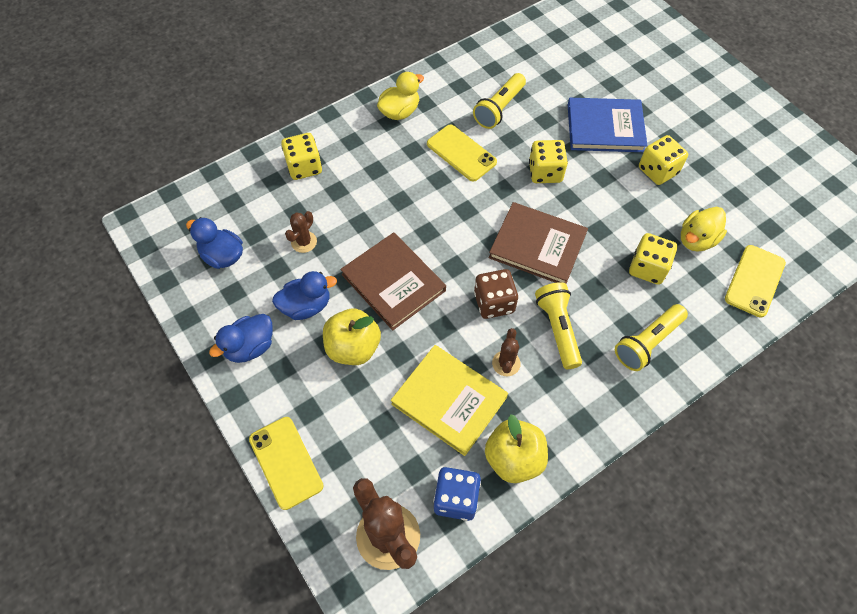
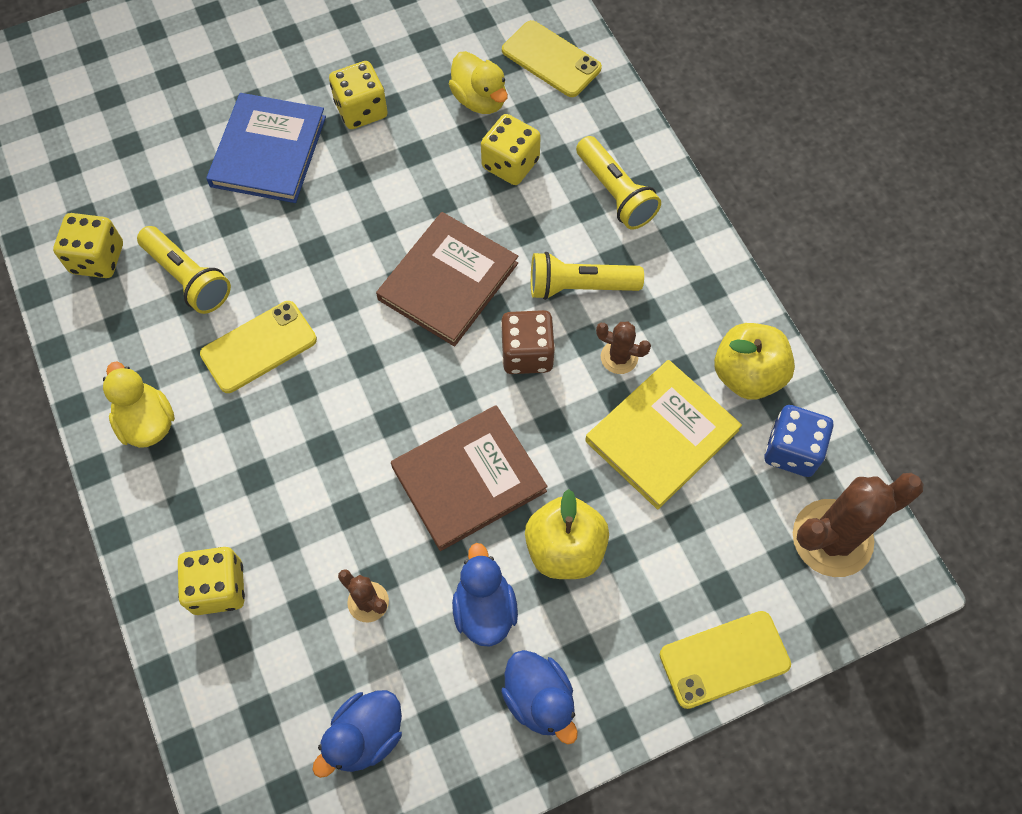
camera: 80 degrees left, 5 degrees up
yellow dice [529,140,568,183] -> yellow dice moved to [53,213,123,278]

